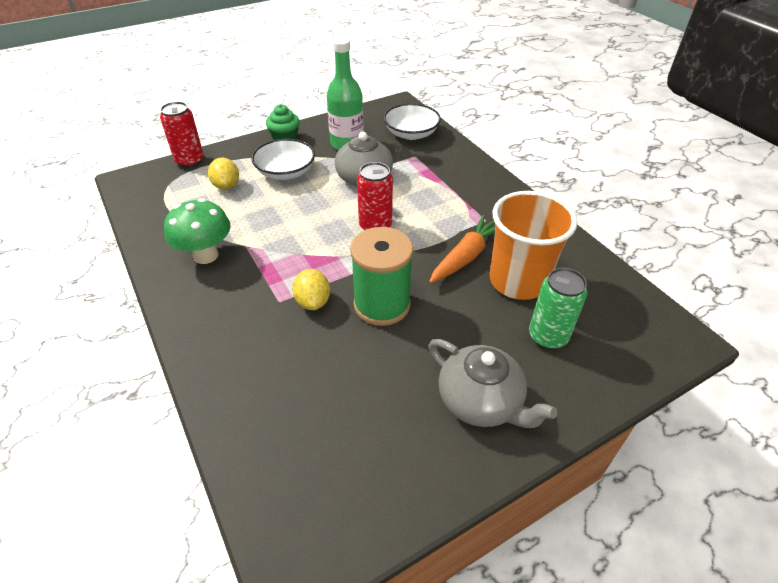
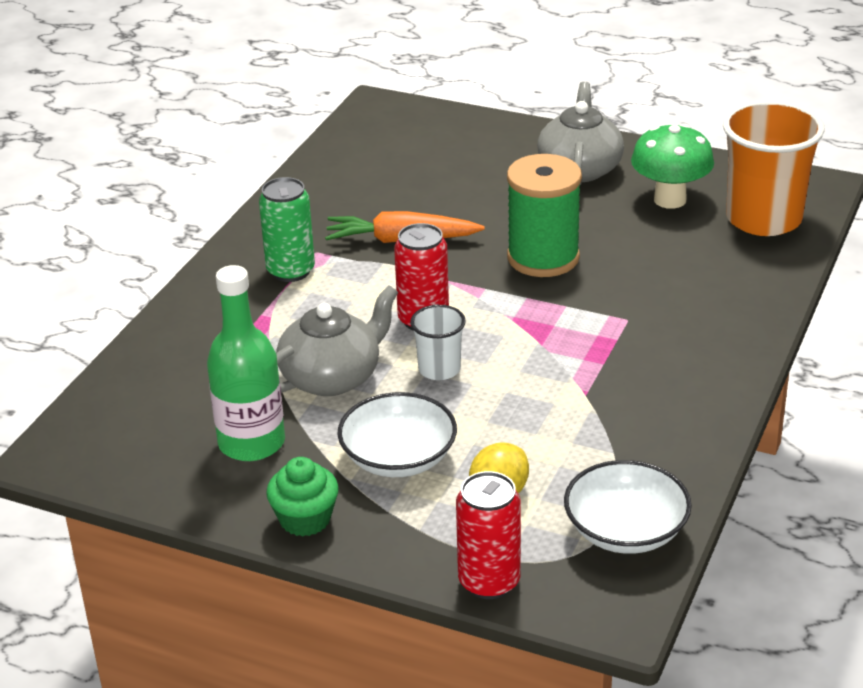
camera: 125 degrees left, 10 degrees down
green mushroom [164,198,231,264] -> green mushroom moved to [631,123,714,209]
yellow lemon [292,269,330,310] -> none
white bowl [384,103,441,140] -> white bowl moved to [564,460,692,554]
orange cup [490,191,578,300] -> orange cup moved to [723,100,825,236]
green can [529,268,587,349] -> green can moved to [259,177,315,282]
none -> white cup [410,305,466,380]

